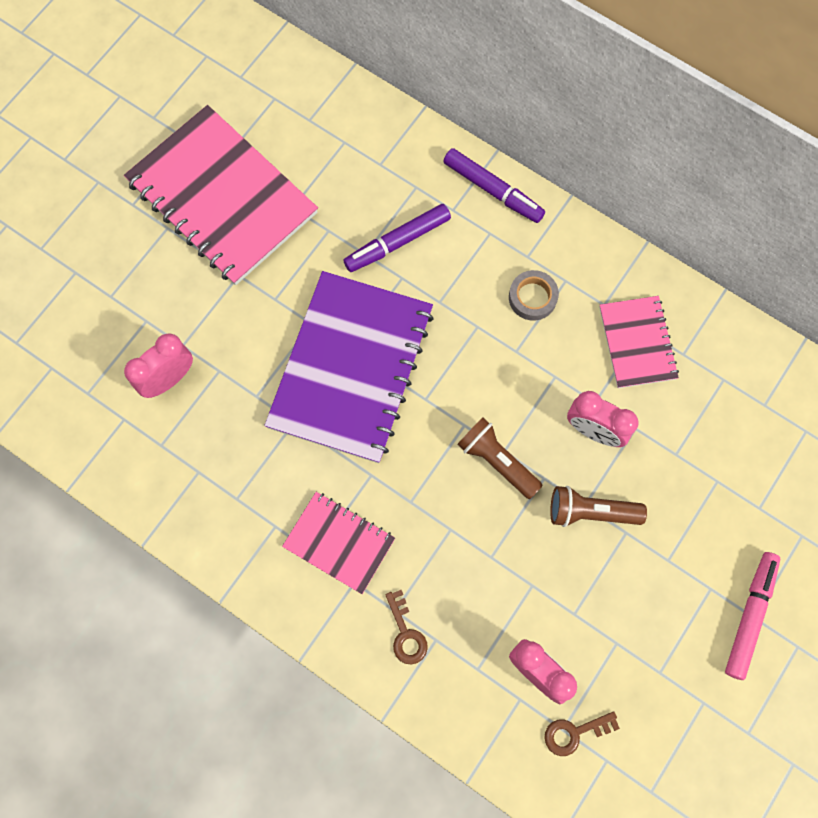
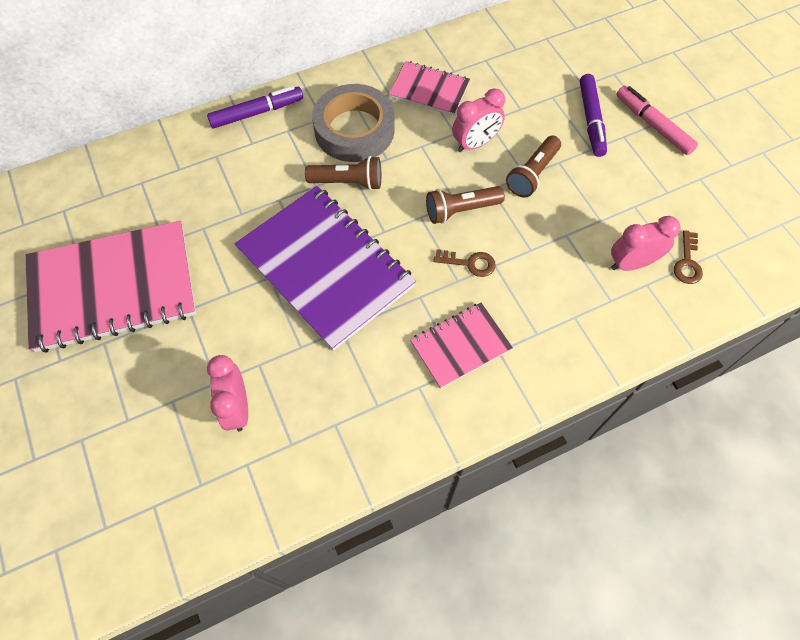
camera: 60 degrees left, 10 degrees down
purple marker [343,204,451,272] -> purple marker moved to [580,74,607,157]
brown key [385,590,428,665] -> brown key moved to [433,249,496,277]
grey tape [509,270,559,321] -> grey tape [312,84,395,162], size x2.02
none -> brown flashlight [305,156,381,190]

